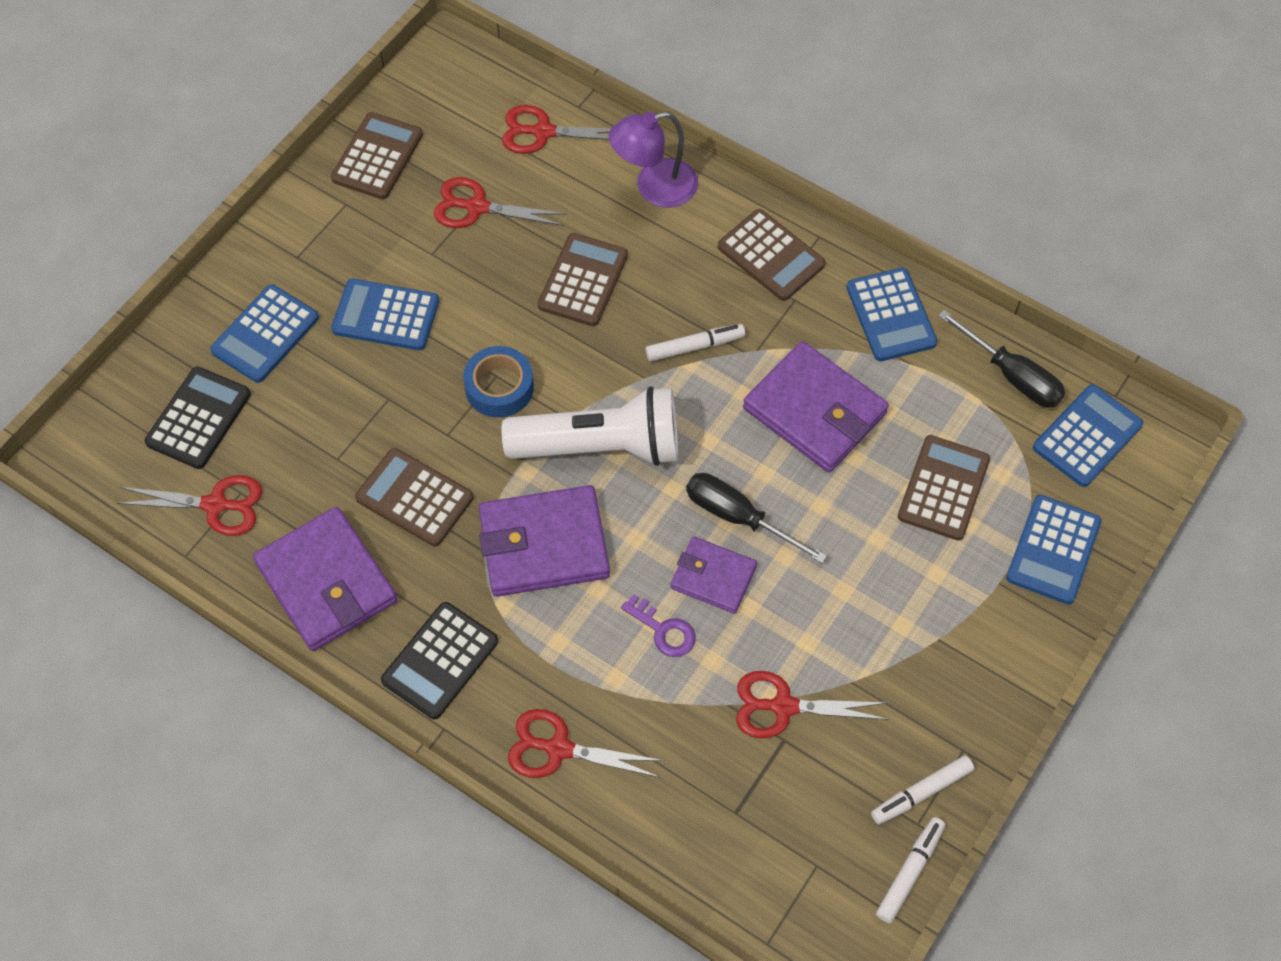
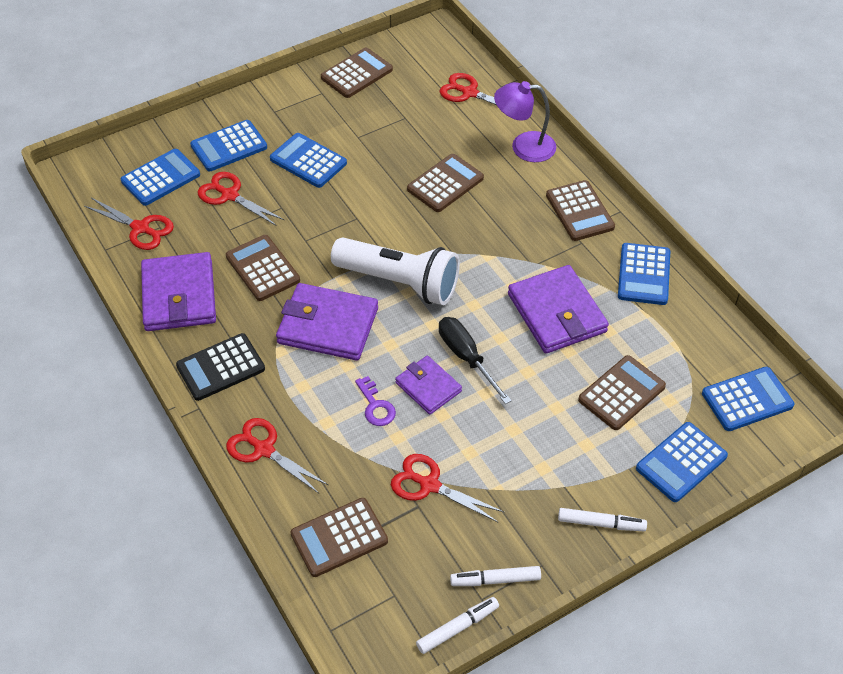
camera: 25 degrees right, 10 degrees down
black calculator [145,367,251,469] -> blue calculator [121,149,200,206]
red scissors [434,177,567,228] -> red scissors moved to [198,172,285,226]
blue tape [463,346,534,417] -> none
white marker [645,324,745,361] -> white marker moved to [558,508,647,531]
black screwdriver [938,310,1065,408] -> none
none -> brown calculator [290,498,388,577]

